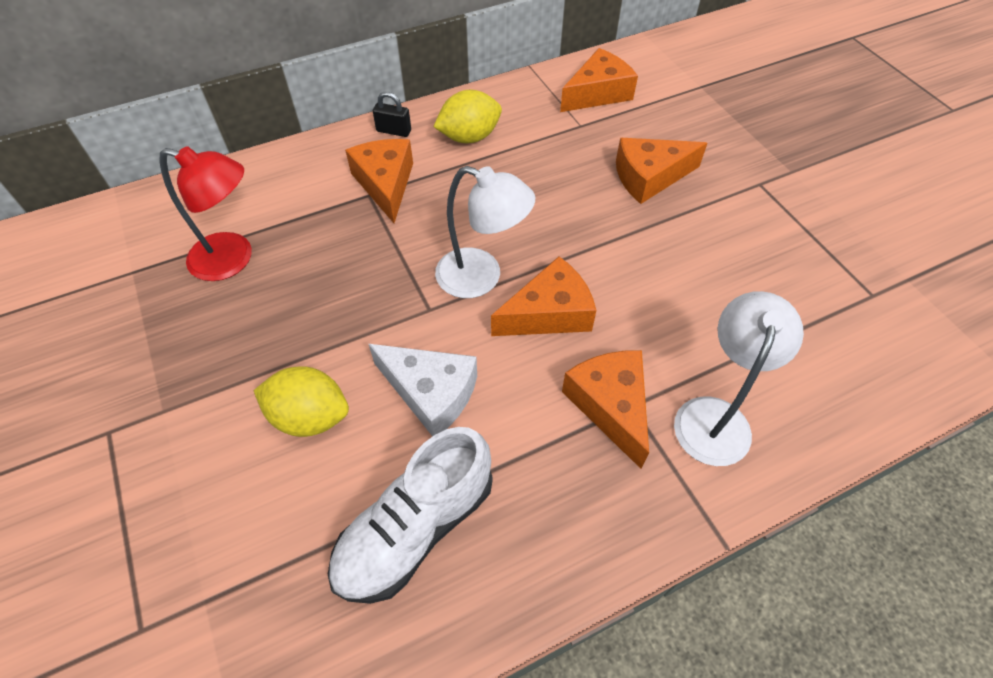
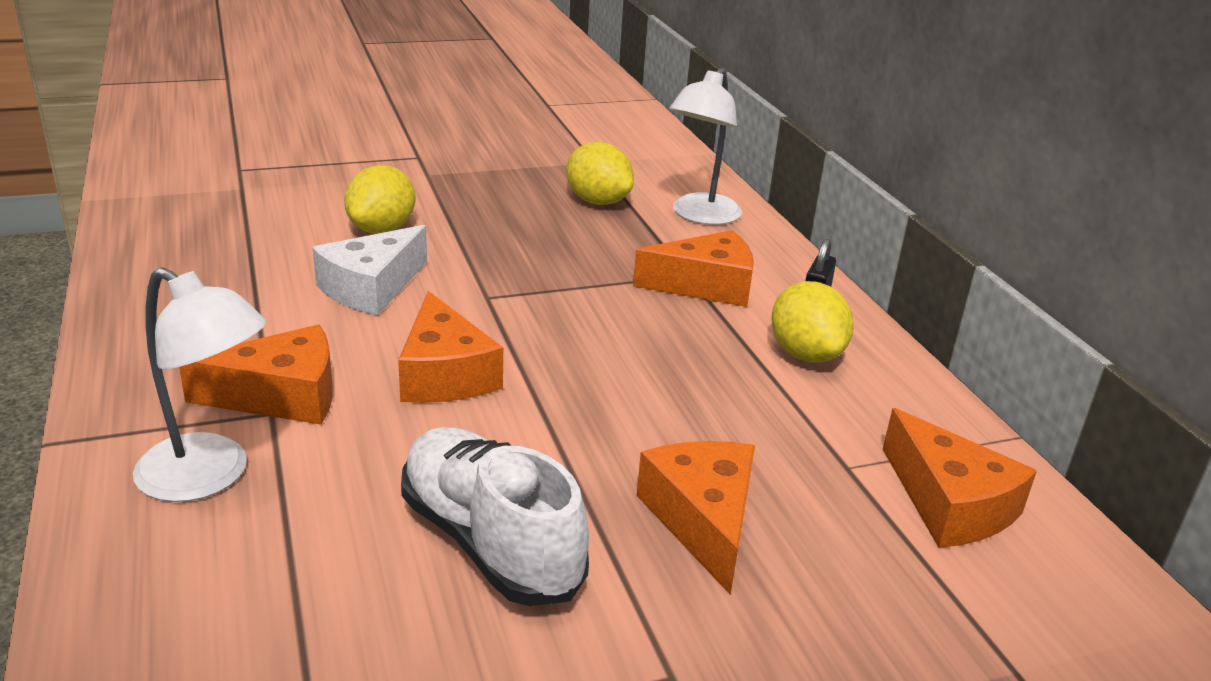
camera: 95 degrees right, 25 degrees down
red lamp [159,146,252,281] -> yellow lemon [566,142,634,205]
white shoe [328,427,493,604] -> white shoe moved to [401,427,589,606]
white lamp [435,166,535,298] -> white lamp moved to [669,68,742,225]

